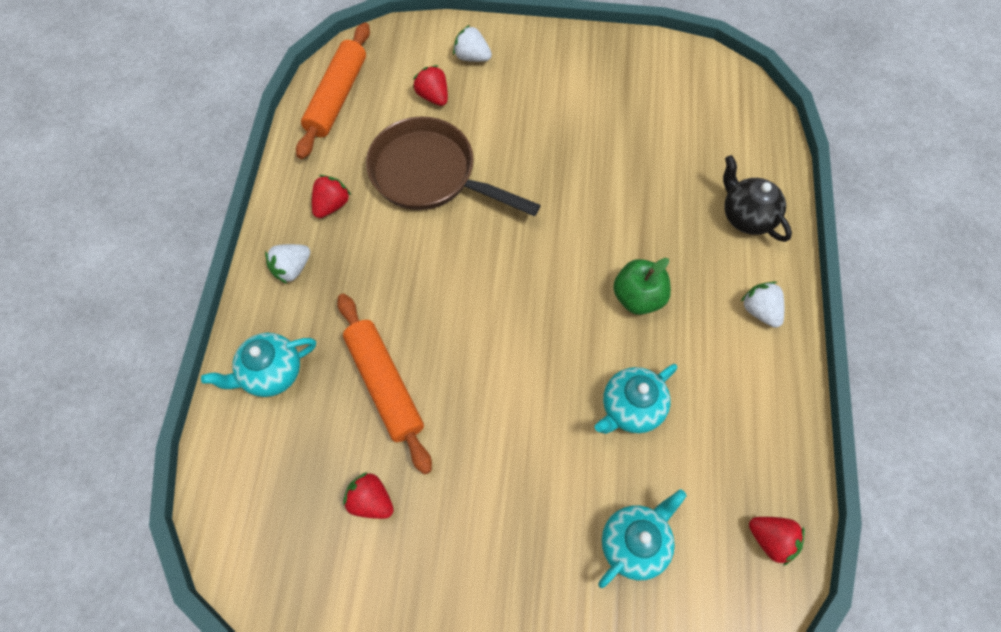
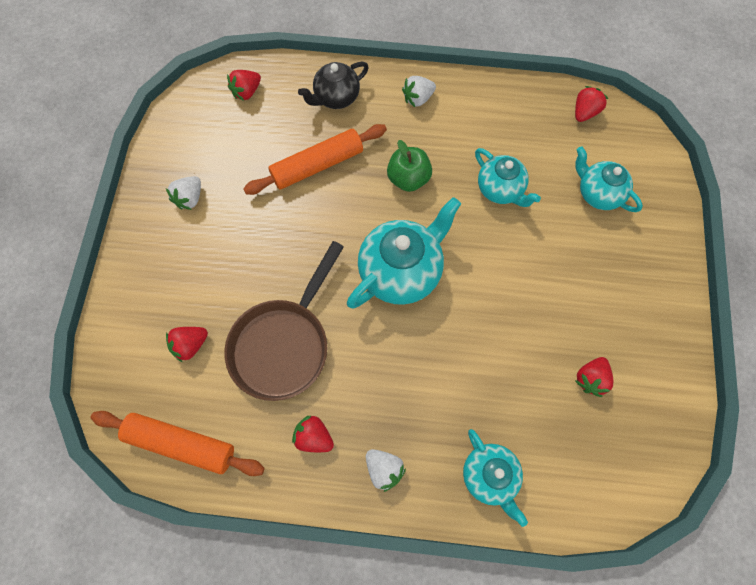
camera: 90 degrees left, 5 degrees up
orange rolling pin [337,294,432,474] -> orange rolling pin moved to [243,124,387,195]
white strawberry [453,25,492,62] -> white strawberry moved to [166,176,201,210]
none -> red strawberry [227,70,261,101]
none -> turquoise teapot [347,197,461,309]

